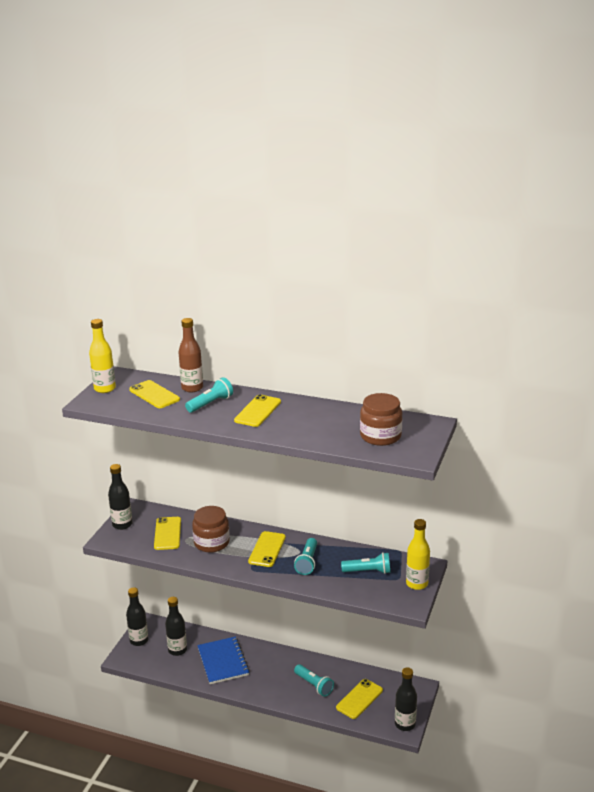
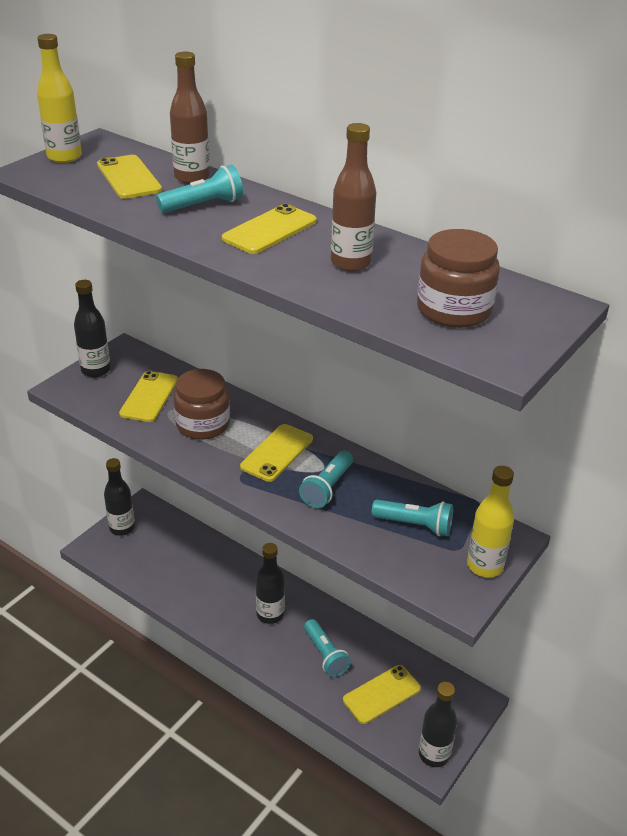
camera: 15 degrees right, 10 degrees up
black bottle [165,597,187,656] -> black bottle moved to [256,543,285,624]
blue notebook [197,637,250,684] -> none
none -> brown bottle [331,123,376,271]

